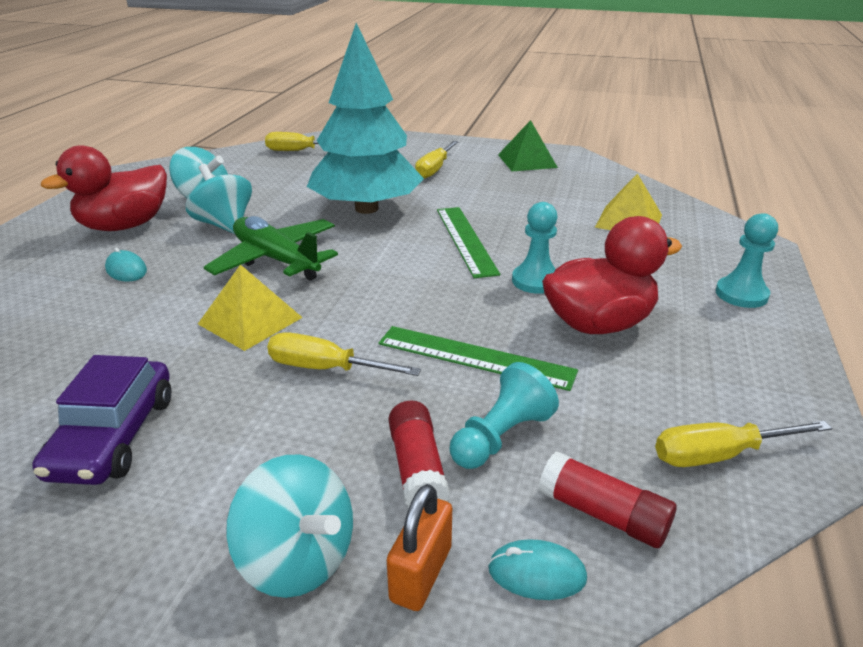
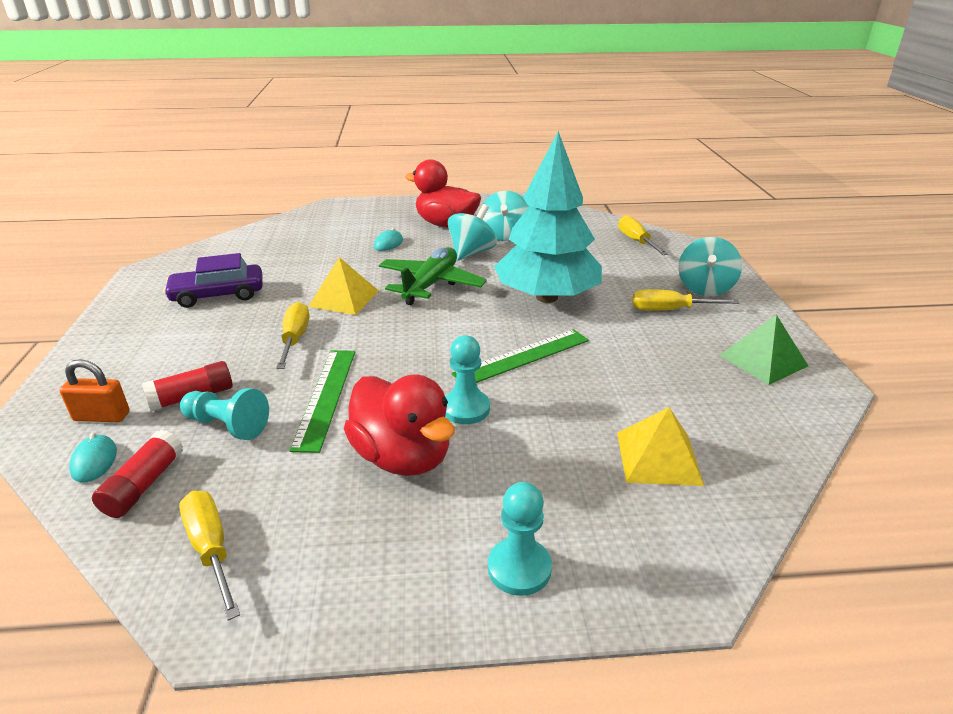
camera: 70 degrees right, 0 degrees up
turquoise spinning top [226,455,353,598] -> turquoise spinning top moved to [678,237,742,296]

